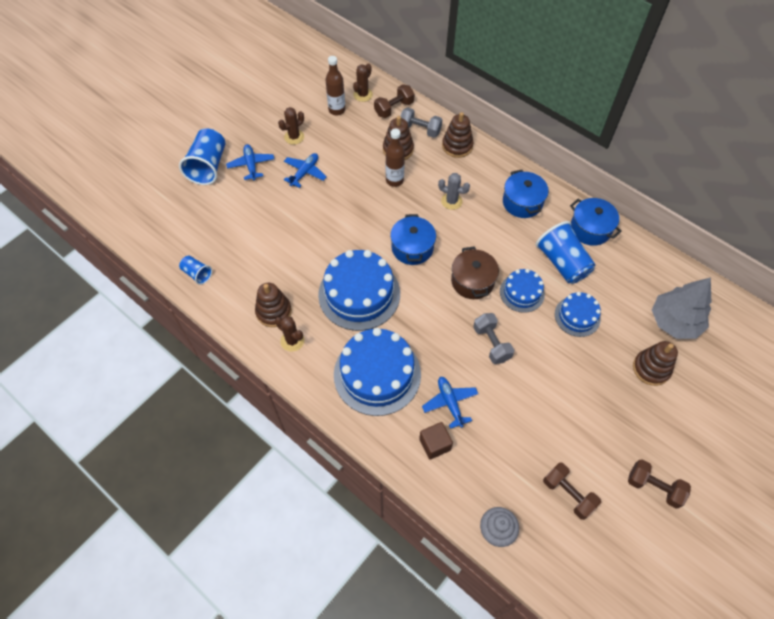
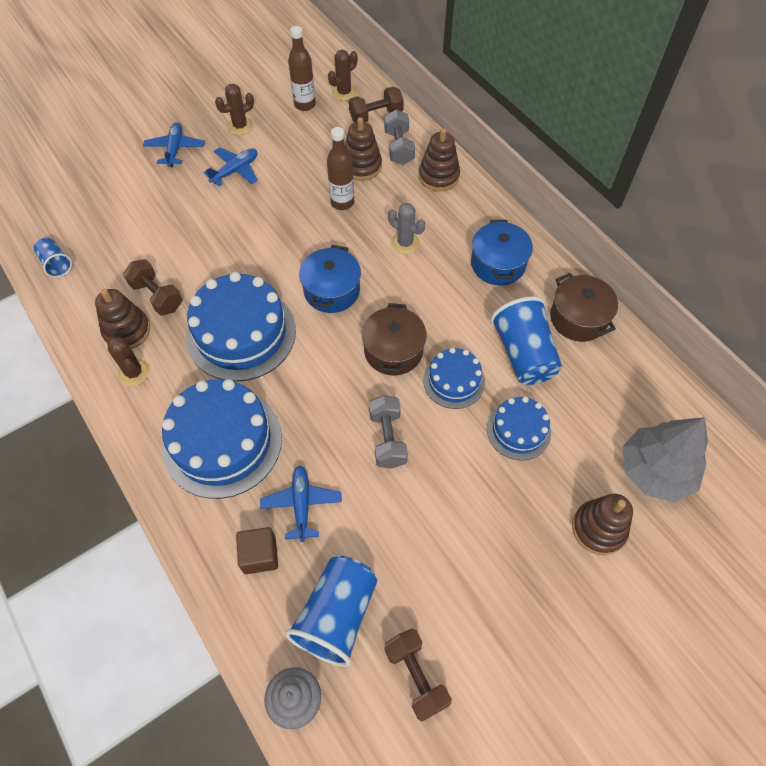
camera: 15 degrees right, 0 degrees up
blue cup [179,128,225,185] -> blue cup moved to [285,556,377,667]
grey dumbbell [401,107,442,138] -> grey dumbbell turned 45 degrees clockwise [384,110,415,165]
blue pot [570,198,622,246] -> brown pot [550,273,618,342]
brown dumbbell [628,459,691,508] -> brown dumbbell moved to [123,259,183,316]

